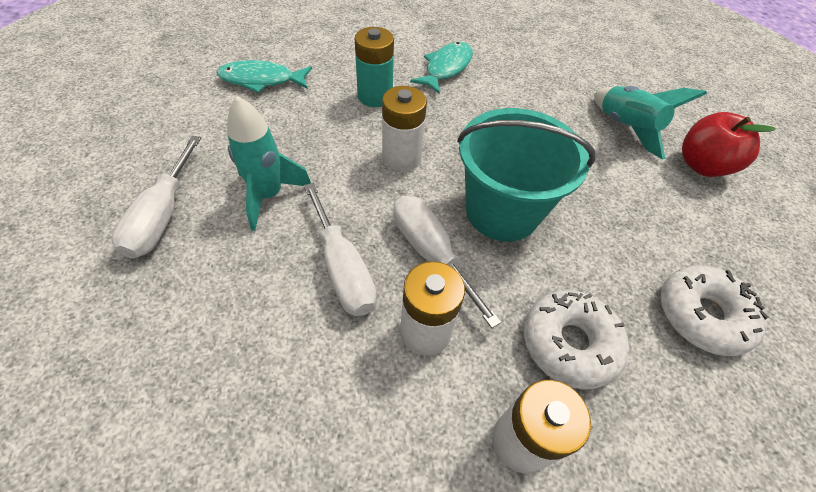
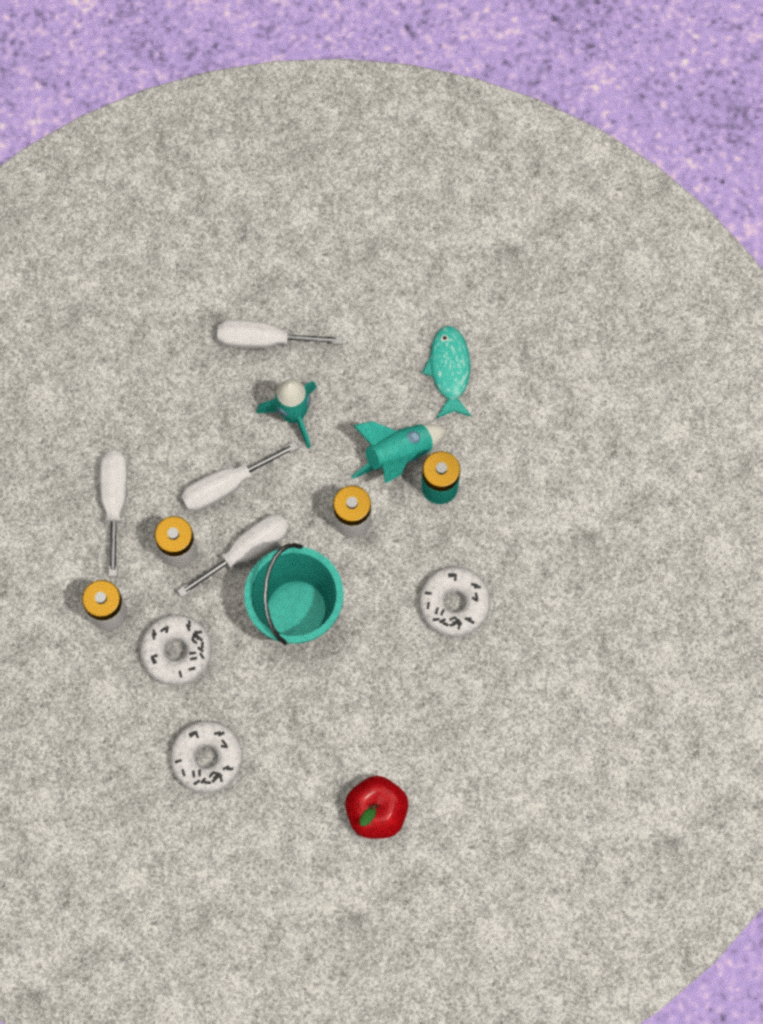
camera: 90 degrees right, 20 degrees up
turquoise fish [410,42,473,94] -> none
turquoise rocket [594,86,707,160] -> turquoise rocket moved to [352,421,447,483]
none -> white screwdriver [100,451,128,577]
none -> white donut [419,566,491,637]

